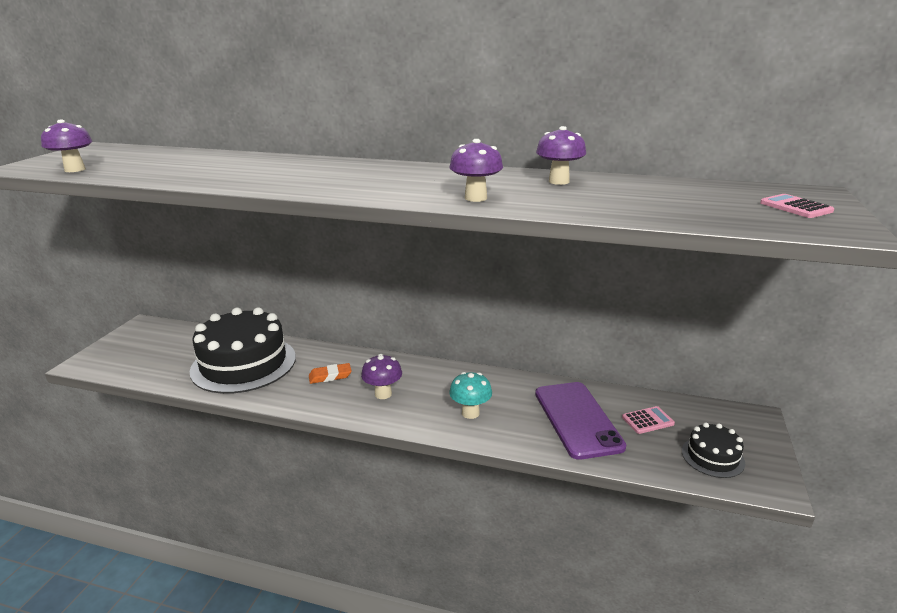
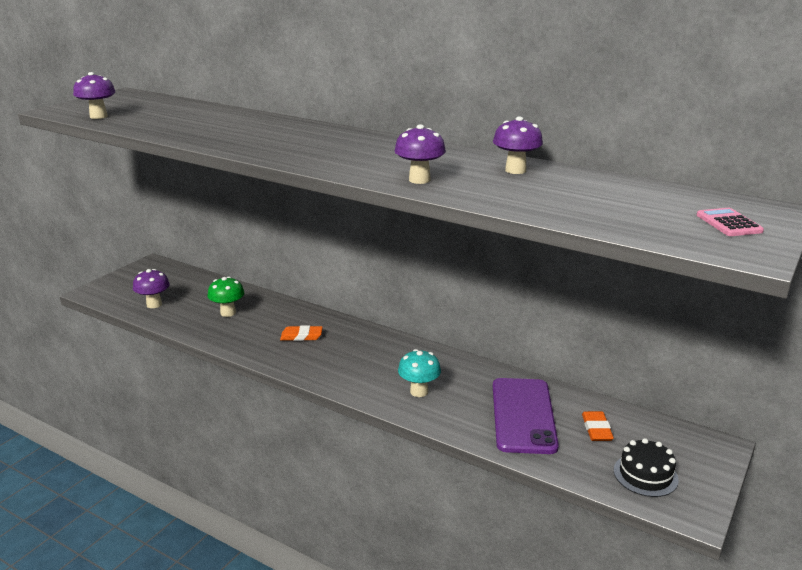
camera: 15 degrees right, 0 degrees up
black cake [190,307,296,394] -> green mushroom [207,277,244,317]
purple mushroom [361,354,402,399] -> purple mushroom moved to [133,269,170,308]
pink calculator [622,406,675,434] -> orange eraser [582,411,614,441]

